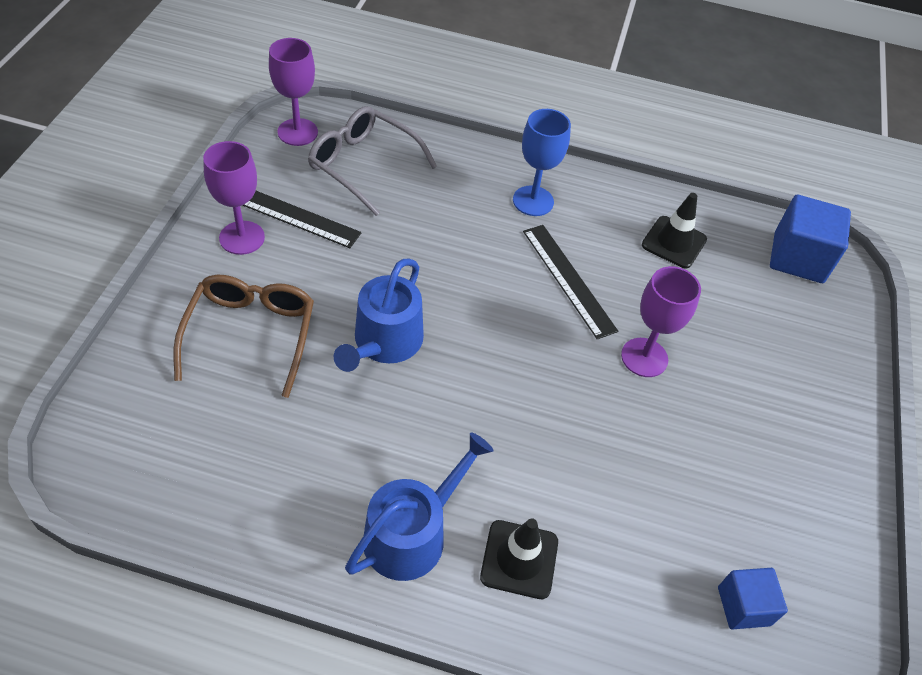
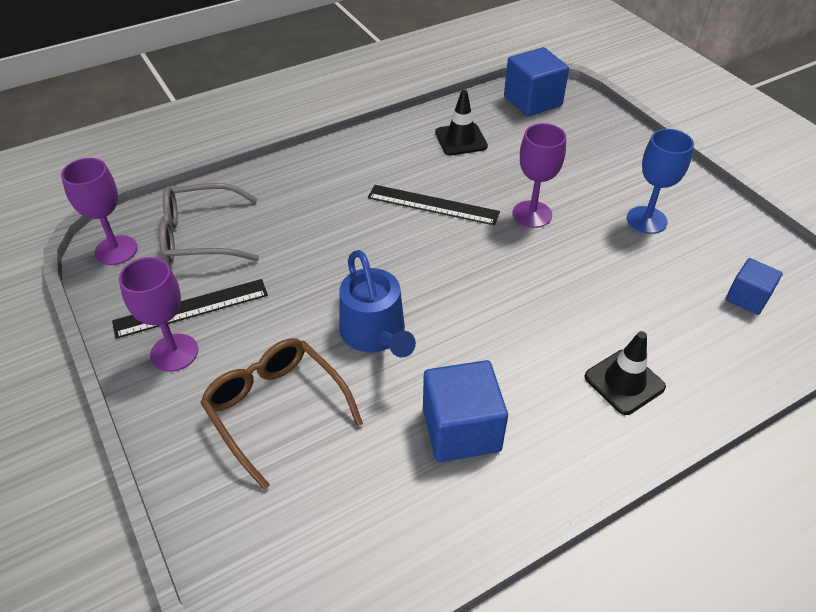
camera: 40 degrees left, 5 degrees down
blue watering can [345,432,494,581] -> none
blue goblet [513,109,571,216] -> blue goblet moved to [627,129,694,234]
none -> blue cube [423,360,508,462]

